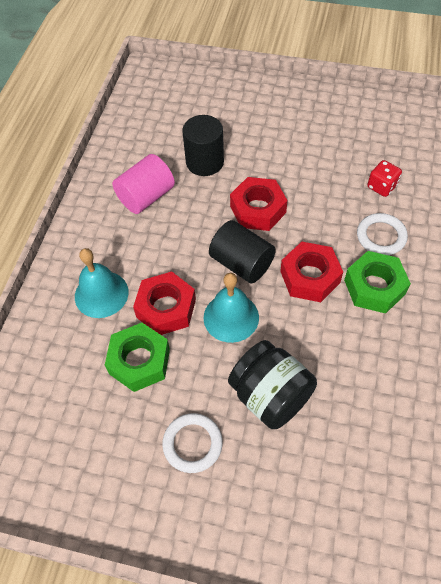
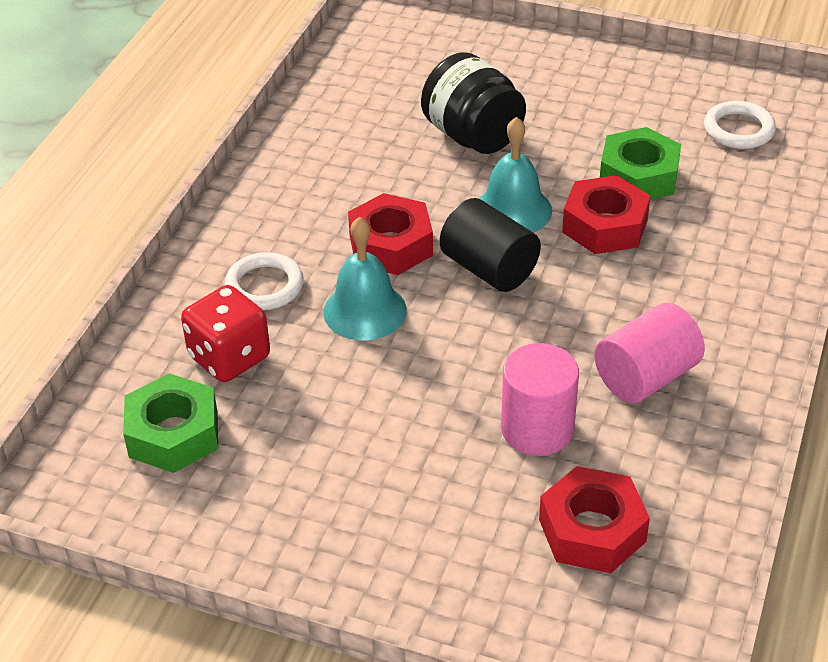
camera: 175 degrees left, 15 degrees down
turquoise bell [75,248,129,318] -> turquoise bell moved to [323,217,407,341]
white ring [162,413,223,473] -> white ring moved to [704,101,776,149]
black cylinder [182,115,224,176] -> pink cylinder [501,343,579,456]
red nut [230,177,288,231] -> red nut moved to [539,466,650,573]
green nut [344,251,411,314] -> green nut moved to [123,373,218,473]
red dice [367,160,402,197] -> red dice [181,285,270,382], size x1.55

